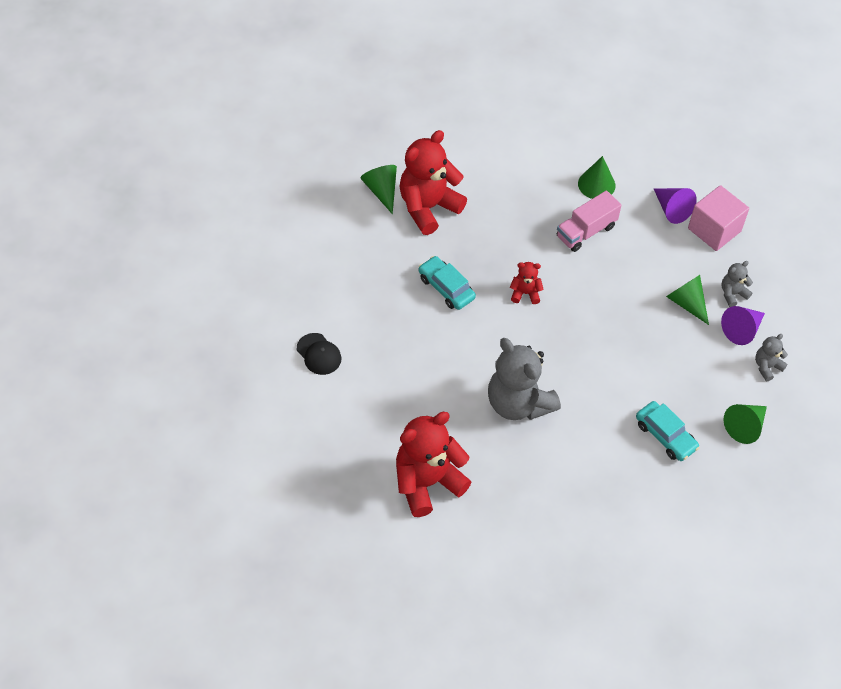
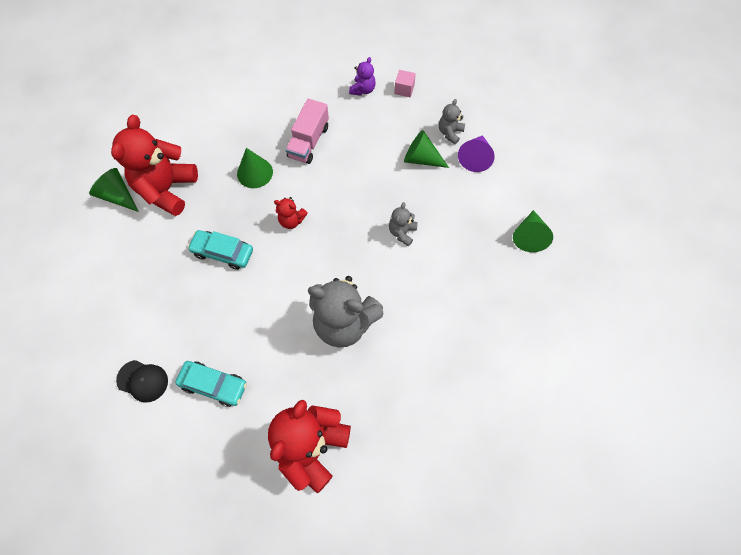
camera: 30 degrees left, 10 degrees up
red teddy bear [510,262,544,304] -> red teddy bear turned 135 degrees counterclockwise [274,197,308,229]
green cone [578,156,616,199] -> green cone moved to [237,148,273,188]
turquoise car [636,401,699,461] -> turquoise car moved to [175,361,247,407]
purple cone [654,188,697,224] -> purple teddy bear [349,57,376,96]
pink cube [688,185,749,251] -> pink cube [394,70,416,97], size x0.50
grey teddy bear [755,334,788,381] -> grey teddy bear moved to [389,202,418,247]

